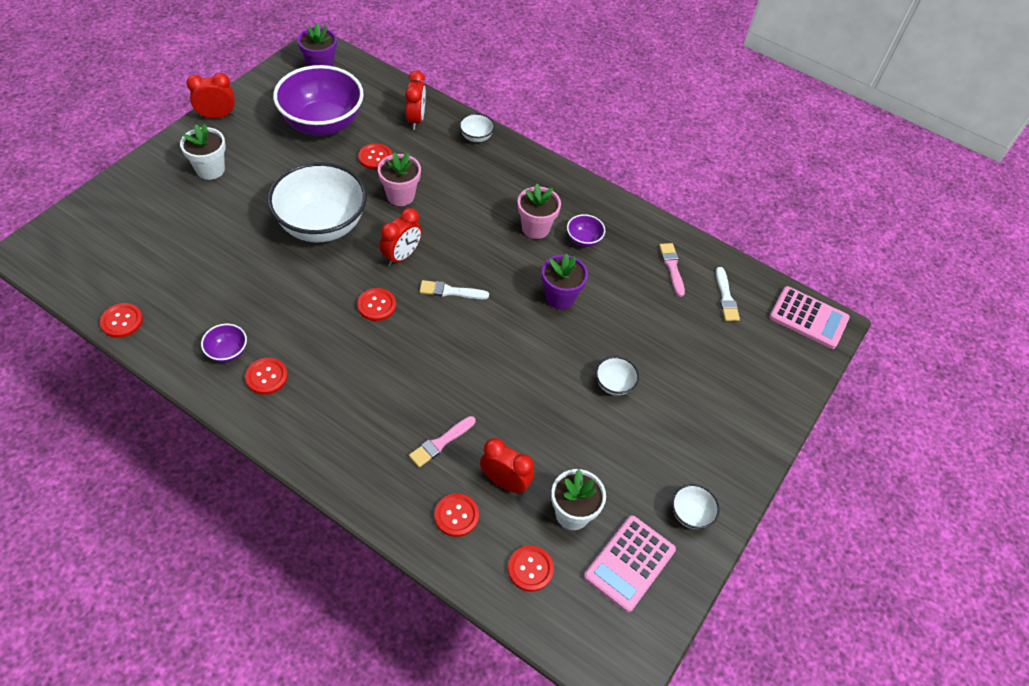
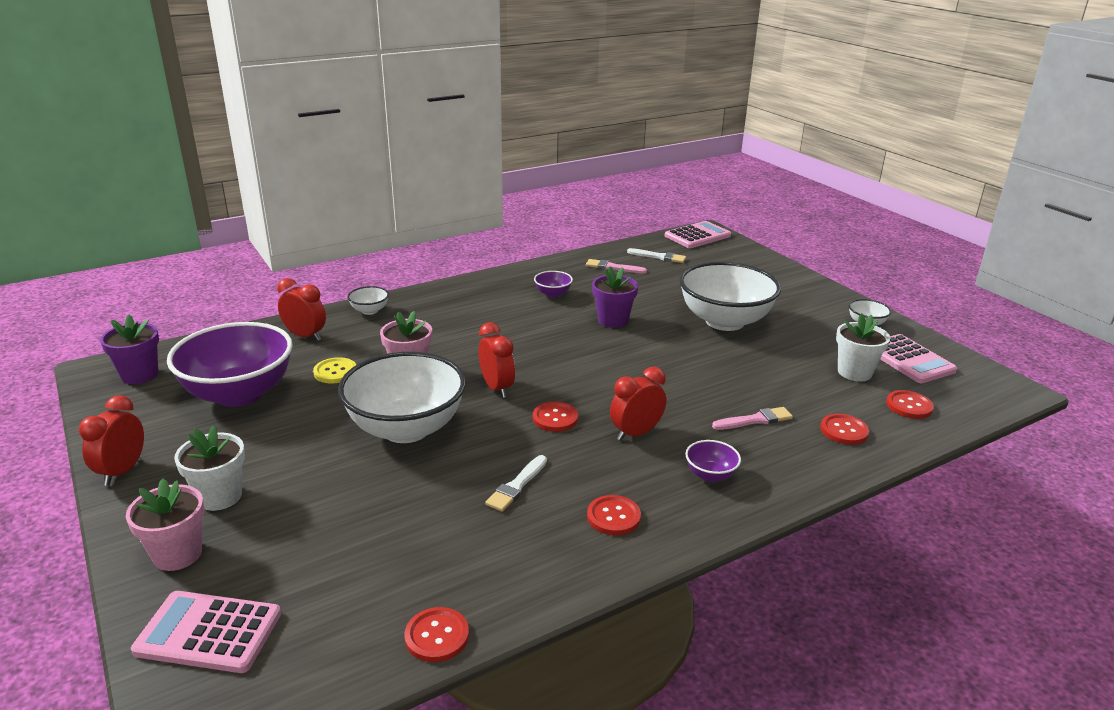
camera: 60 degrees left, 25 degrees down
purple bowl [201,324,247,363] -> purple bowl moved to [685,440,741,482]
red button [358,143,392,170] -> yellow button [313,357,356,384]
pink brush [409,416,475,467] -> pink brush turned 90 degrees counterclockwise [712,407,793,430]
white brush [420,280,489,299] -> white brush moved to [485,455,547,512]
red clock [480,438,534,494] -> red clock moved to [610,367,666,441]
pink flower pot [518,184,561,239] -> pink flower pot moved to [126,479,204,571]
white bowl [596,356,639,395] -> white bowl [679,262,781,331], size x2.41
none -> pink calculator [131,591,281,673]

